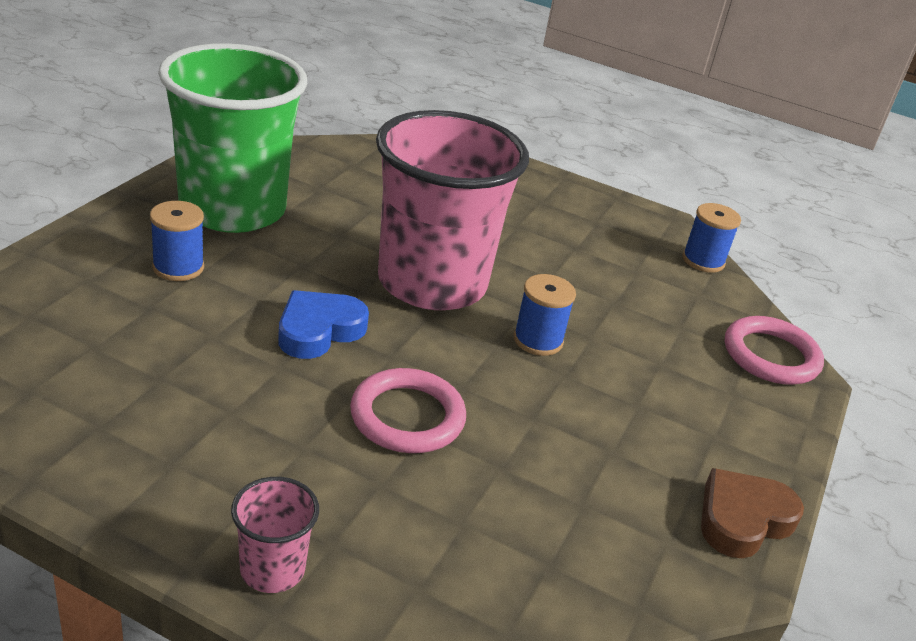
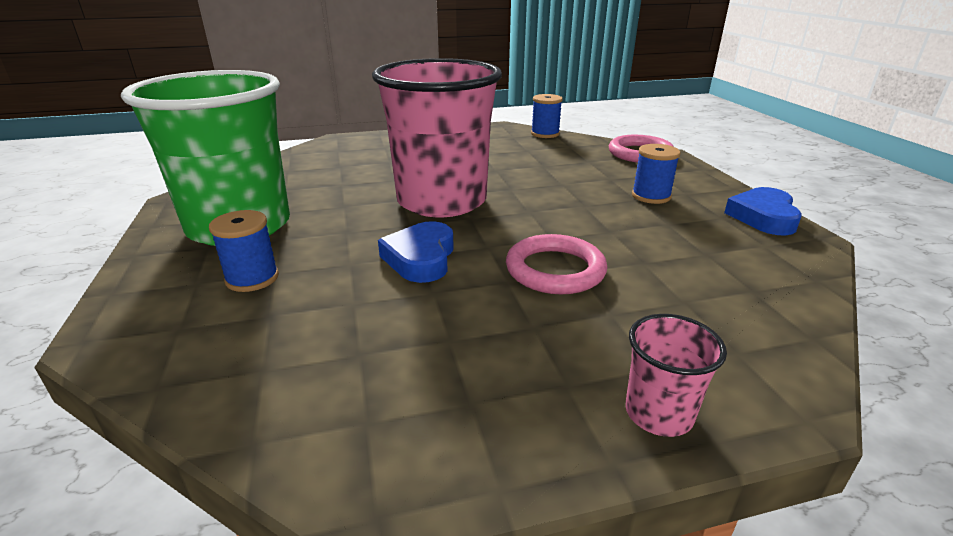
camera: 35 degrees left, 5 degrees down
blue spool [513,274,576,356] -> blue spool moved to [632,144,680,204]
brown heart [701,468,804,558] -> blue heart [724,187,802,236]

